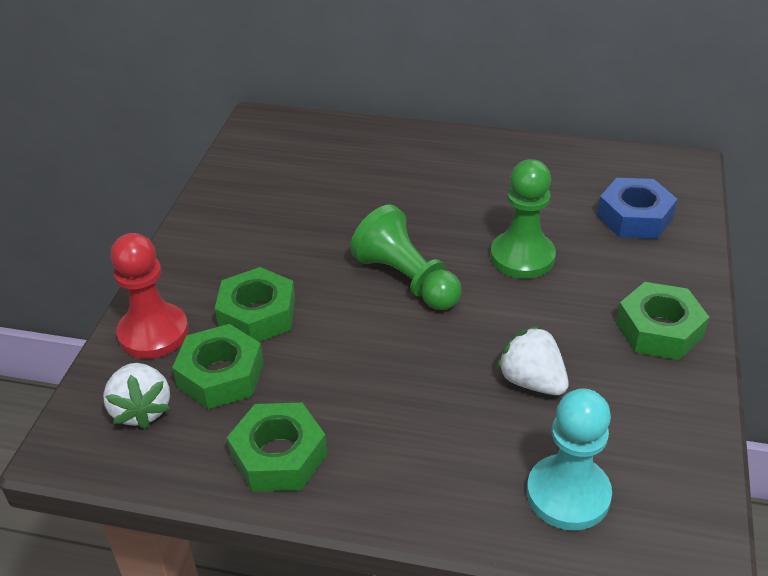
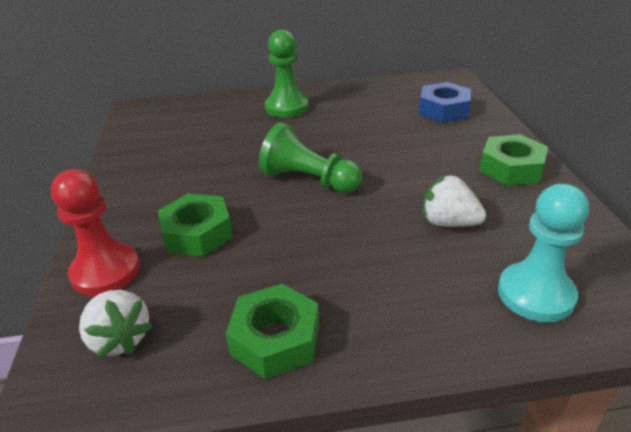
camera: 20 degrees left, 5 degrees down
green nut [172,324,264,409] -> none
green pawn [490,159,556,279] -> green pawn moved to [265,30,309,118]

